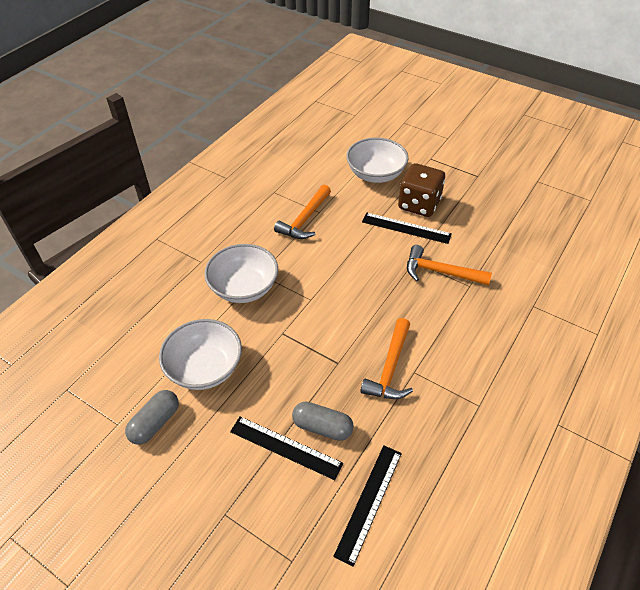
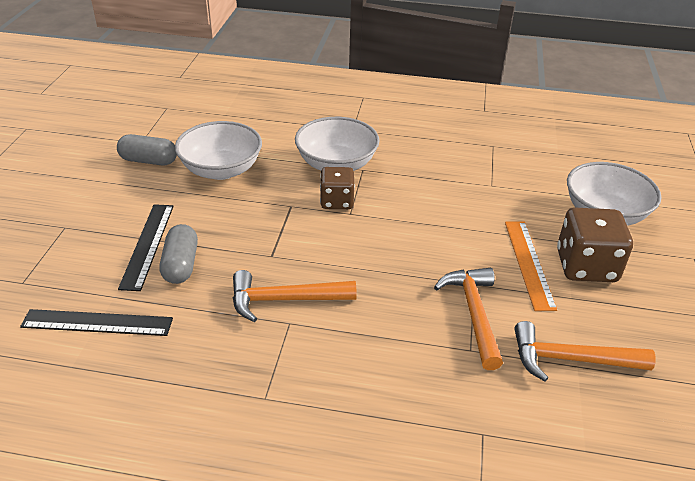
camera: 65 degrees right, 10 degrees down
orange hammer [274,185,331,239] -> orange hammer moved to [514,321,656,382]
black ruler [362,213,452,244] -> orange ruler [505,222,557,311]
none -> brown dice [320,167,355,209]

